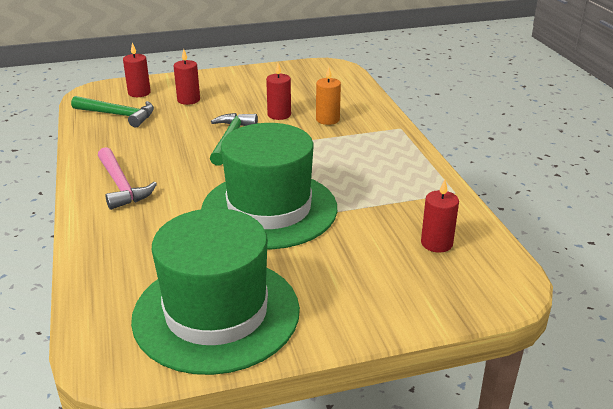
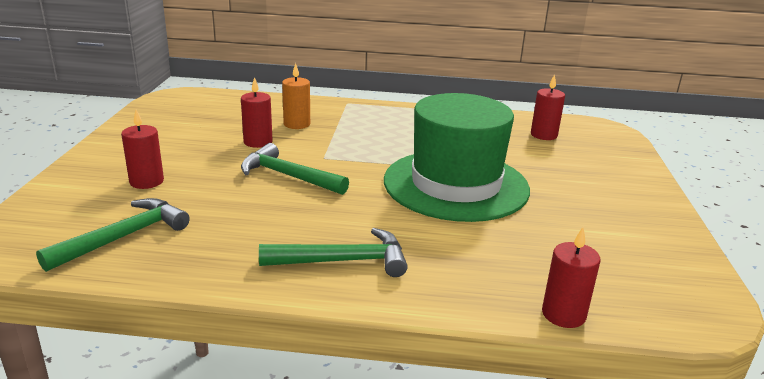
camera: 70 degrees left, 5 degrees down
pink hammer [98,147,157,210] -> green hammer [259,228,408,277]
red candle [123,43,151,97] -> red candle moved to [542,227,600,328]
green hat [131,208,300,375] -> none

